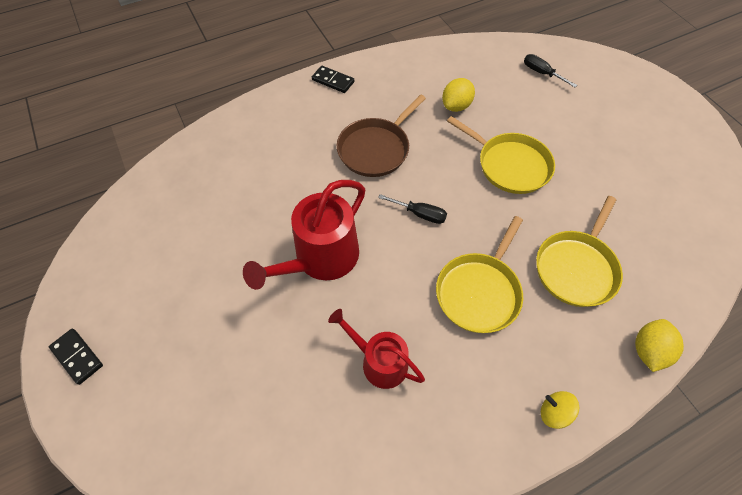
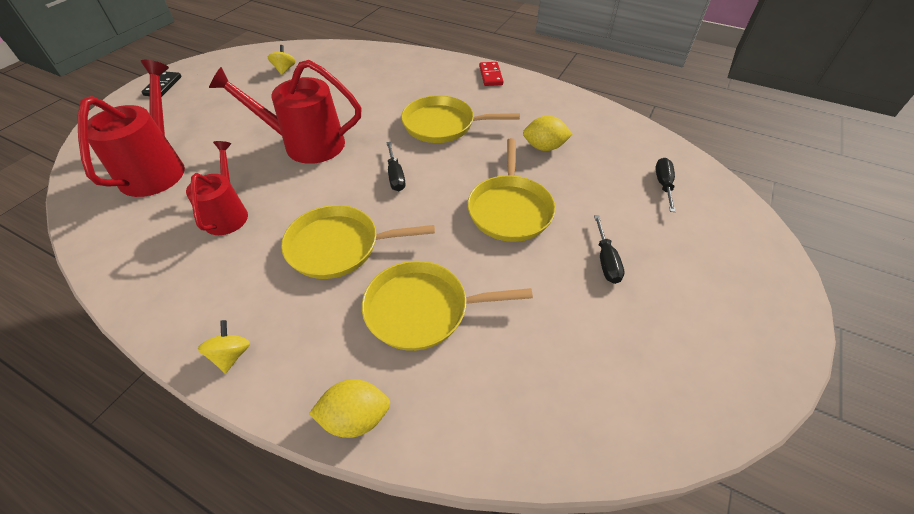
camera: 55 degrees right, 10 degrees down
black domino [312,66,354,93] -> red domino [479,62,503,86]
brown pan [337,94,426,177] -> yellow pan [401,95,520,143]
none -> red watering can [77,60,185,197]
none -> yellow spinning top [268,45,296,75]
none -> black screwdriver [594,215,625,284]

